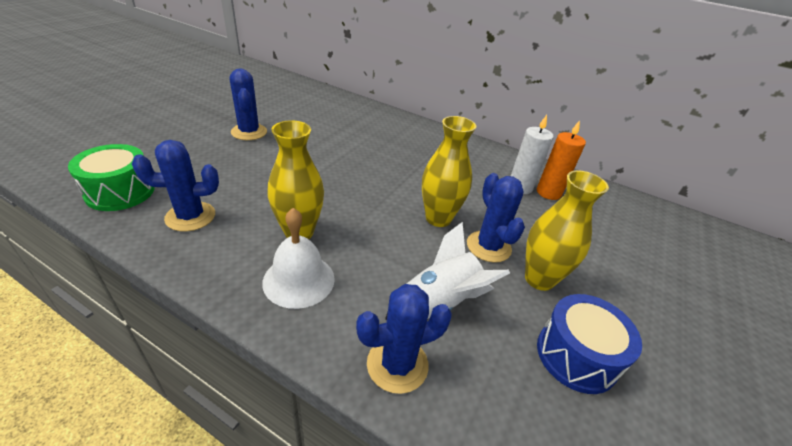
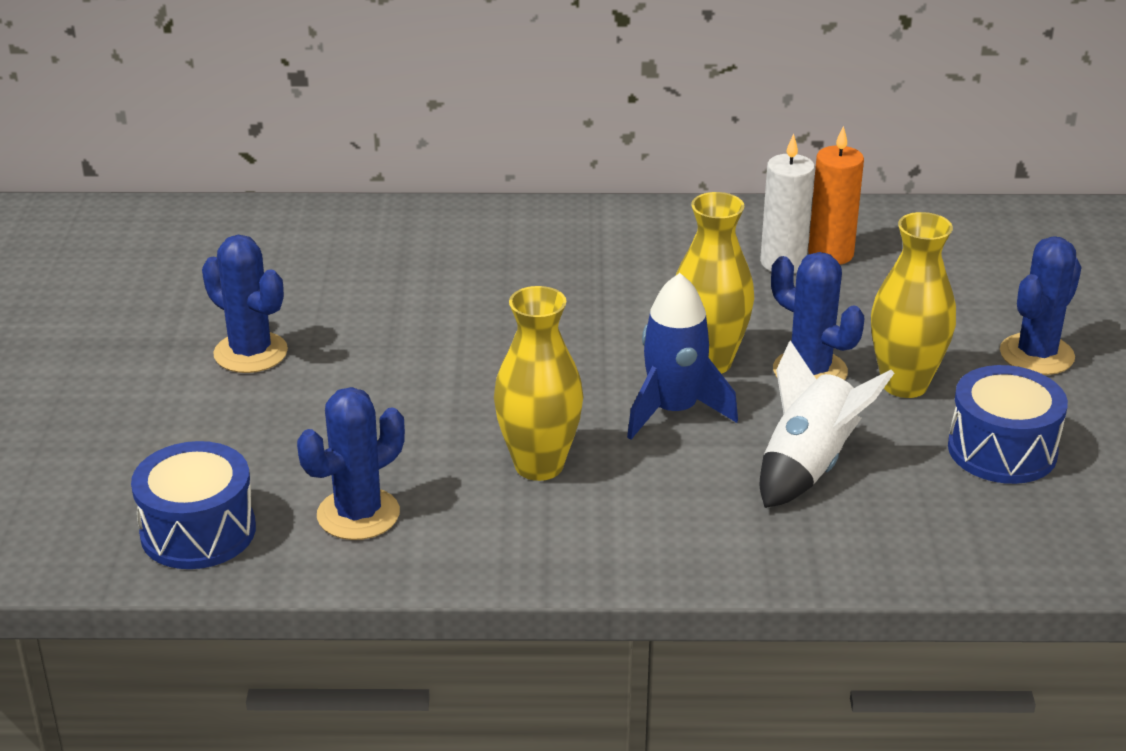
camera: 25 degrees left, 5 degrees down
green drum [68,144,154,211] -> blue drum [131,441,256,569]
white bell [262,208,335,309] -> none
blue cactus [356,284,452,394] -> blue cactus moved to [1000,236,1082,375]
none -> blue rocket [627,273,738,439]

